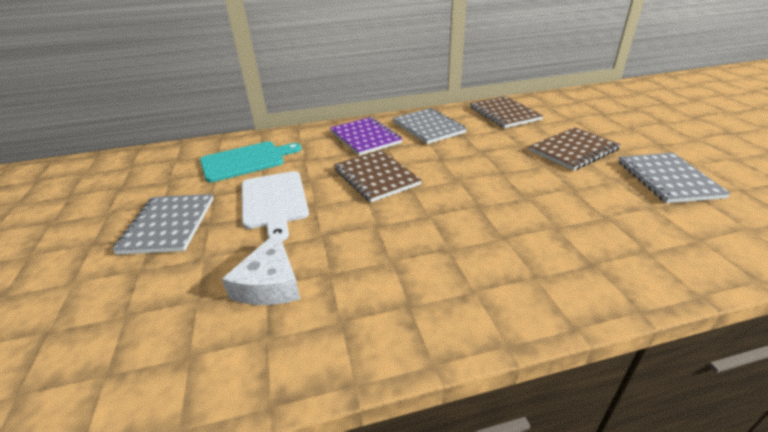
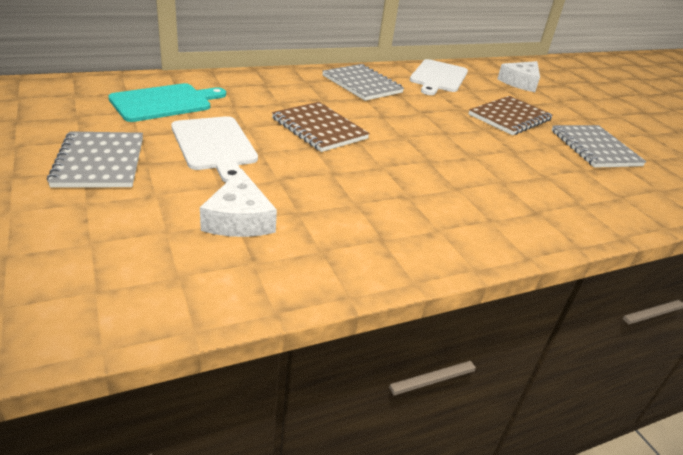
camera: 15 degrees left, 0 degrees up
purple notebook [330,117,403,156] -> none
brown notebook [470,96,544,128] -> white cutting board [410,59,468,95]
none -> white cheese [497,61,540,92]

